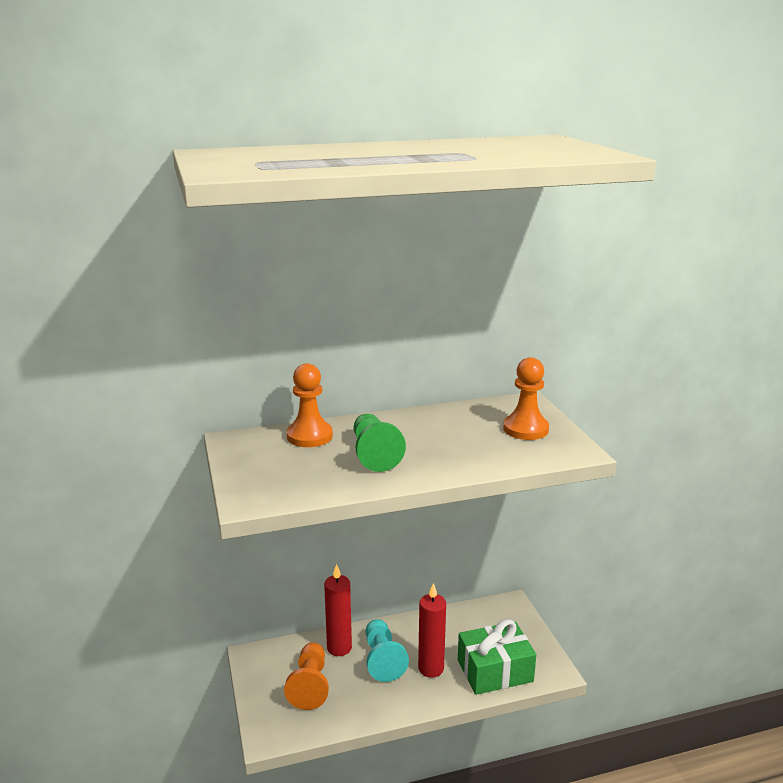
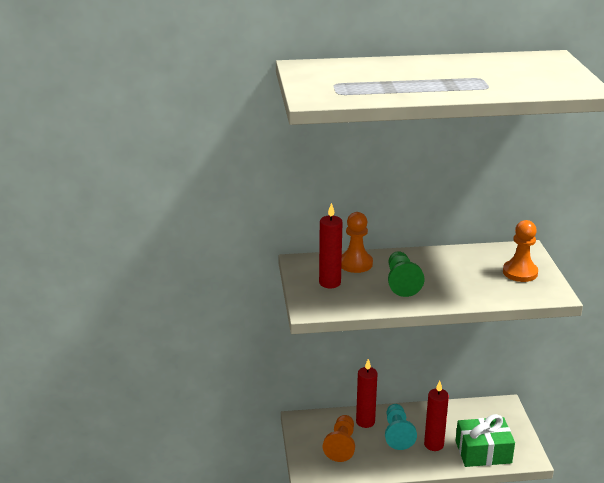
camera: 10 degrees right, 5 degrees up
none -> red candle [319,203,343,288]

